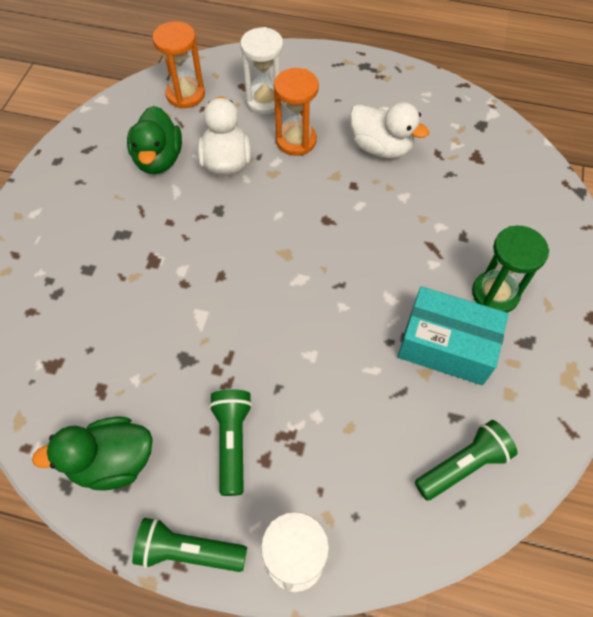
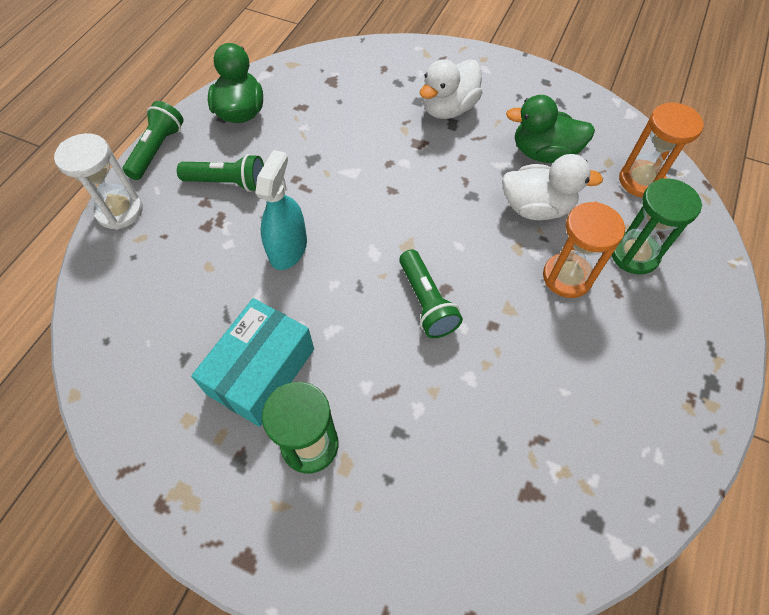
camera: 100 degrees right, 0 degrees up
white hourglass [240,27,283,115] -> green hourglass [612,178,702,275]
white duck [350,102,429,159] -> white duck moved to [420,59,482,119]
green flashlight [415,420,517,501] -> green flashlight moved to [399,249,463,338]
none -> turquoise spray bottle [255,150,307,270]

